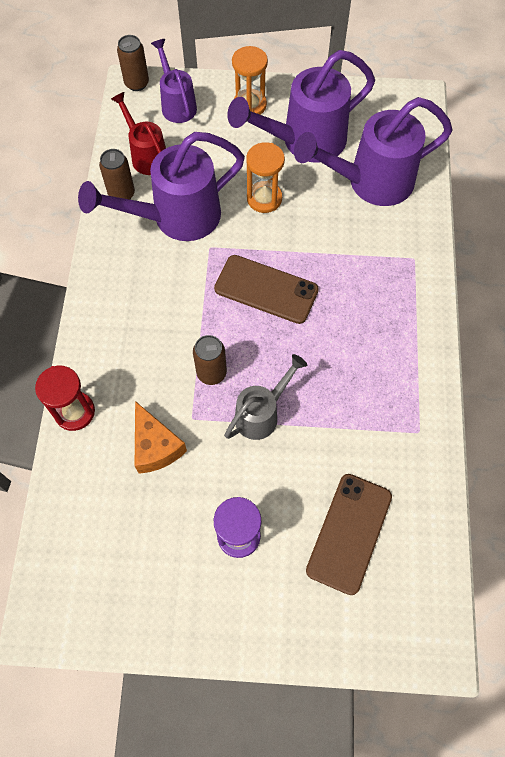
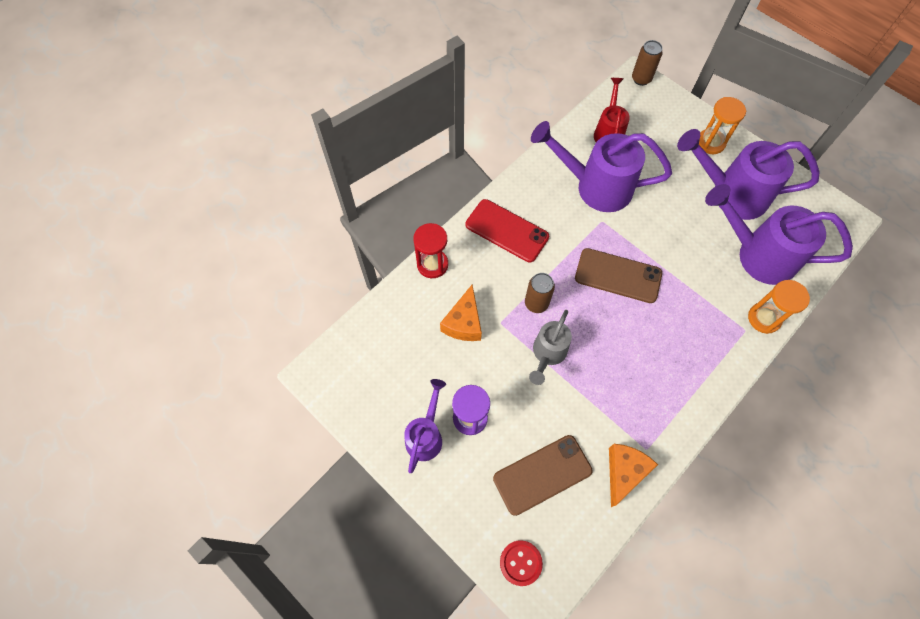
camera: 40 degrees right, 0 degrees up
brown can [99,149,135,200] -> none
purple watering can [151,39,197,123] -> purple watering can moved to [404,379,446,473]
brown phone [214,255,319,324] -> brown phone turned 45 degrees counterclockwise [575,248,662,303]
grey watering can [224,354,307,440] -> grey watering can turned 120 degrees clockwise [529,310,572,385]
orange hourglass [246,142,285,213] -> orange hourglass moved to [748,280,810,334]
none -> red phone [465,199,549,262]
none -> red button [500,540,543,586]
none -> orange cheese [609,444,658,507]

